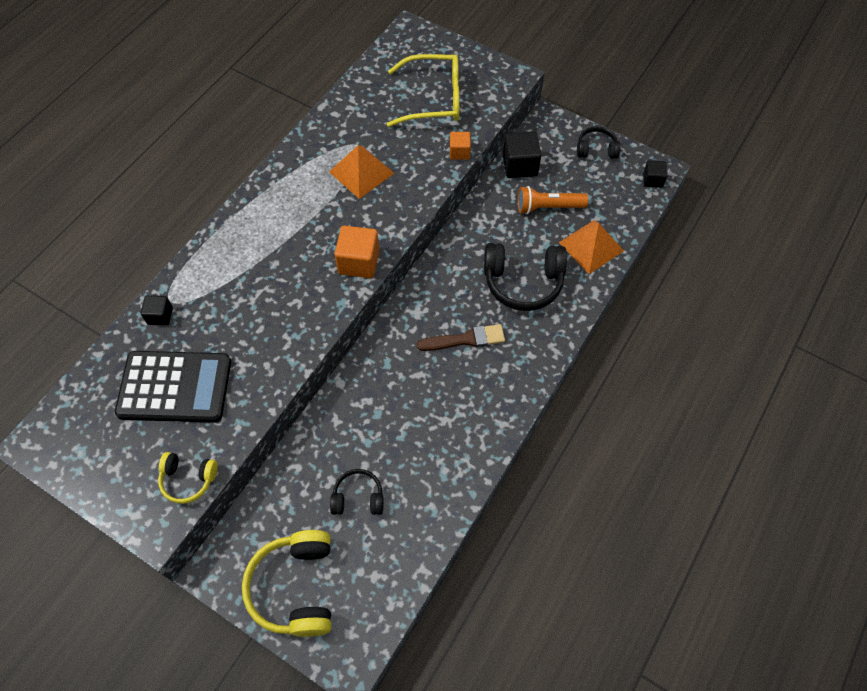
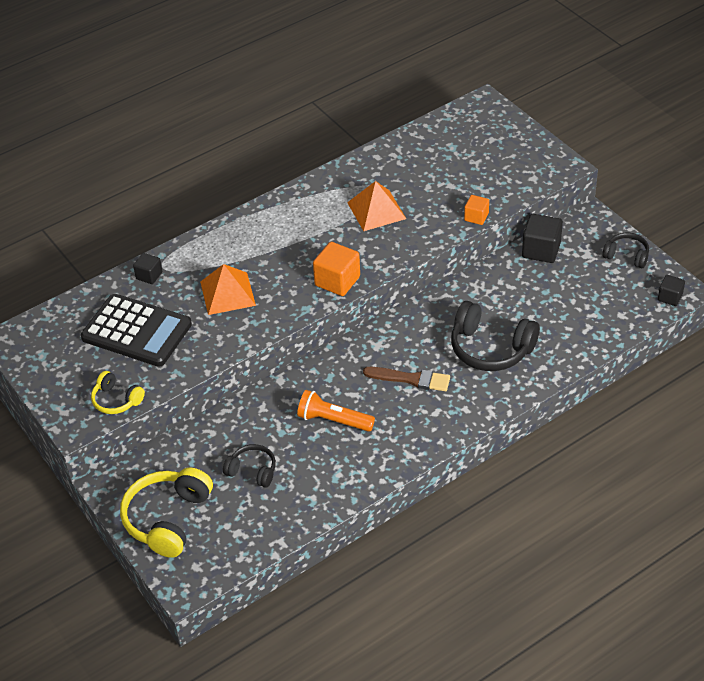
camera: 25 degrees right, 15 degrees down
yellow glasses [387,54,459,127] -> none
orange flashlight [518,186,588,214] -> orange flashlight moved to [297,390,375,432]
orange pyramid [559,220,624,274] -> orange pyramid moved to [200,264,256,315]

